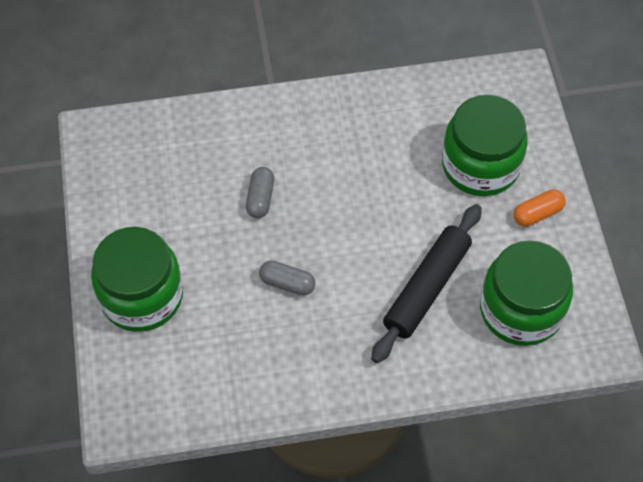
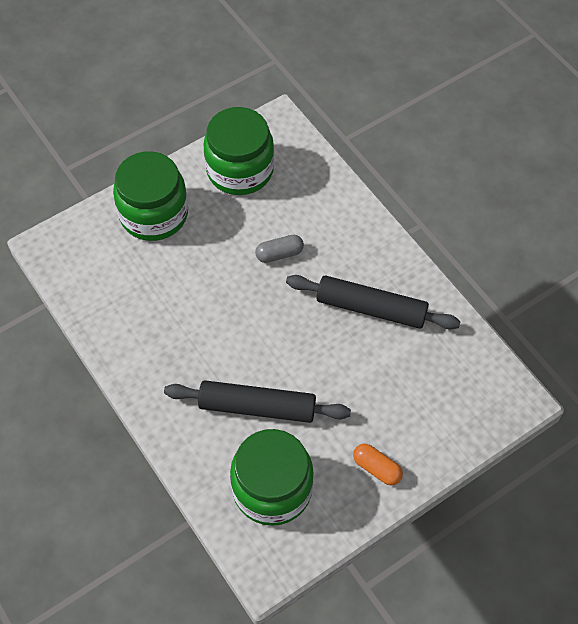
camera: 65 degrees right, 0 degrees up
grey capsule [259,260,316,296] -> none
green jar [442,95,528,196] -> green jar moved to [203,107,274,195]
none -> black rolling pin [286,275,461,330]

